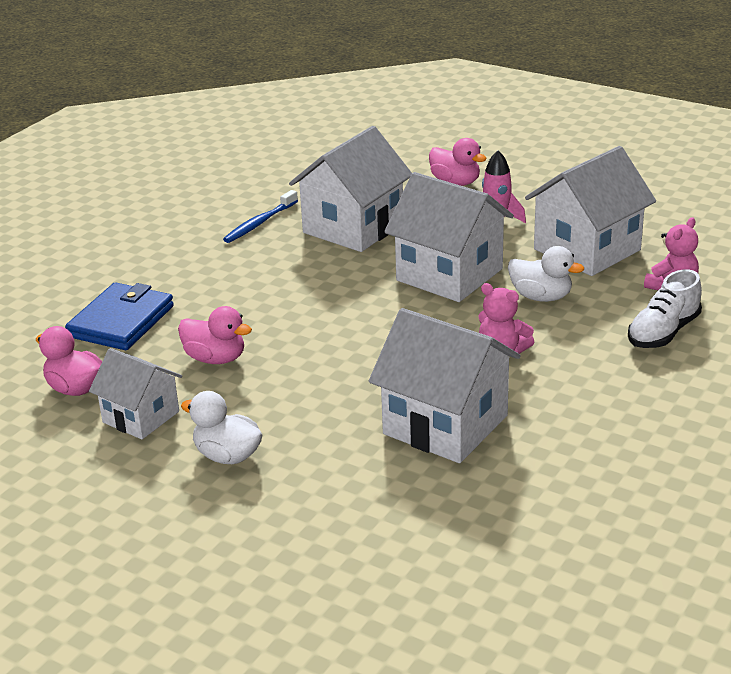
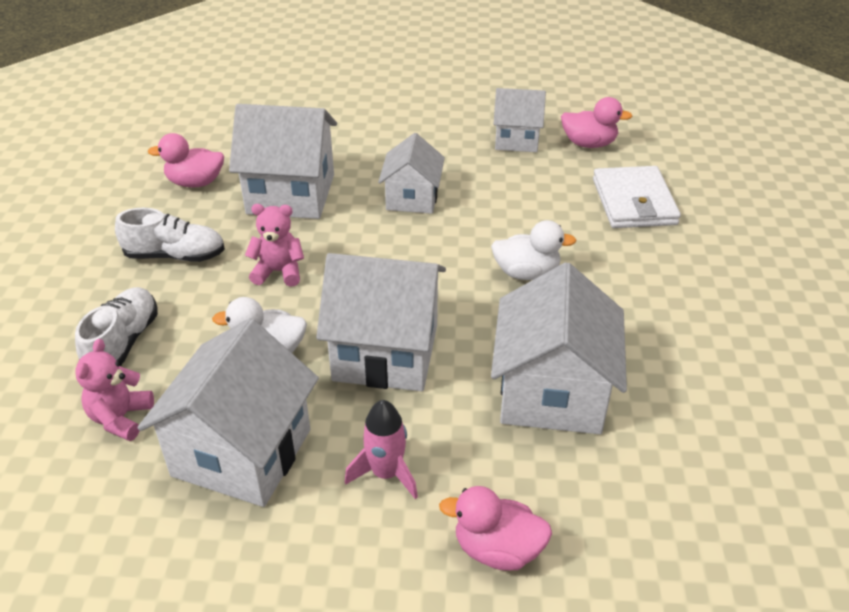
camera: 150 degrees right, 10 degrees up
blue wallet [65,282,174,350] -> white wallet [593,166,681,228]
pink duck [178,306,252,364] -> pink duck moved to [148,133,224,187]
white duck [181,391,262,464] -> white duck moved to [491,220,576,280]
blue toothbrush [223,190,298,243] -> none
none -> white shoe [115,208,225,262]
none -> white house [378,133,445,214]

